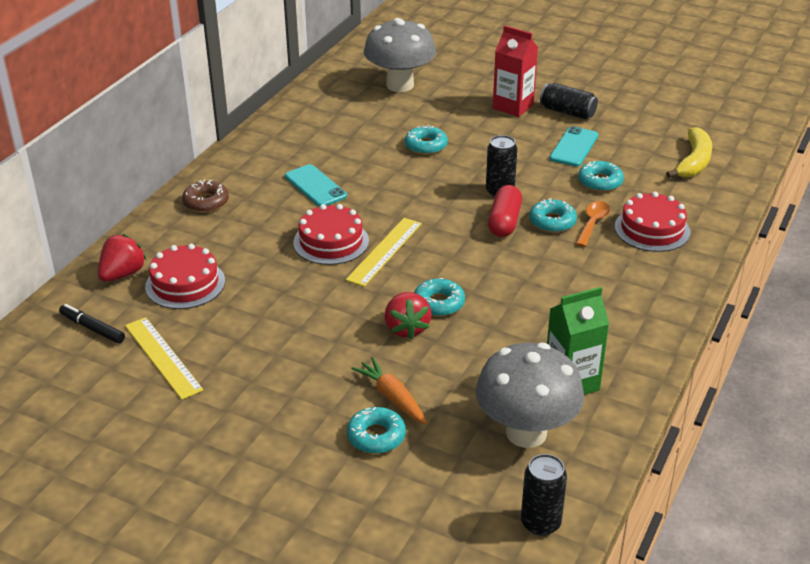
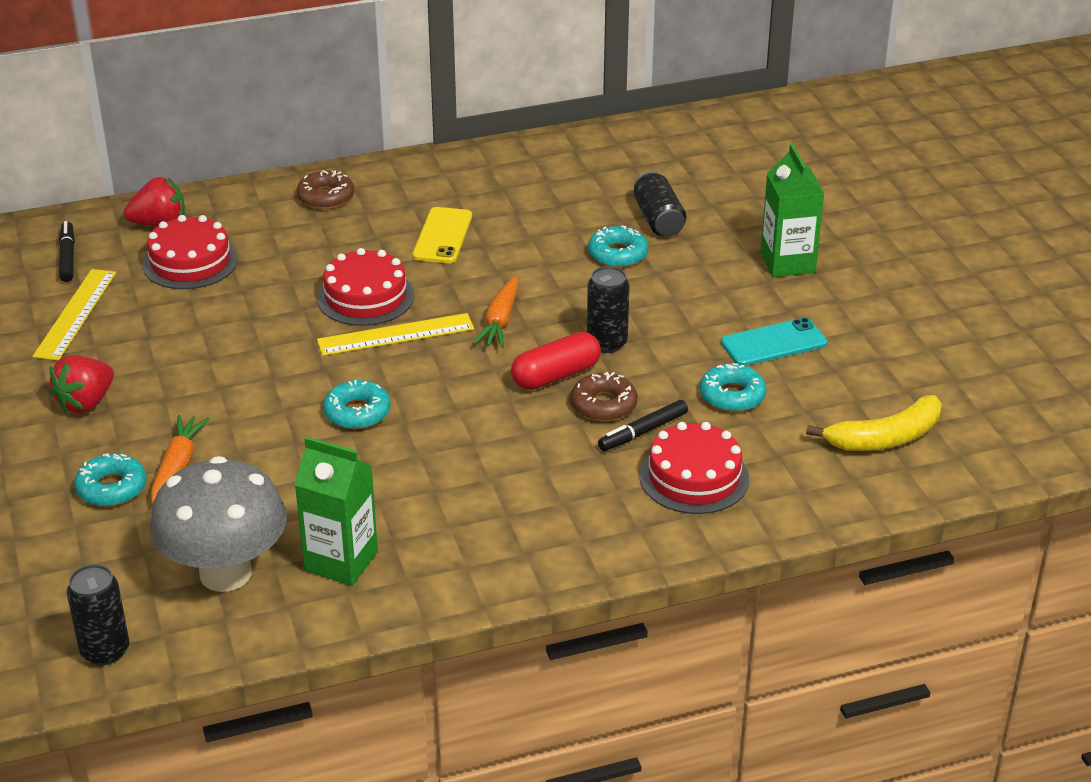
camera: 45 degrees right, 0 degrees up
turquoise phone [285,164,347,207] -> yellow phone [412,207,472,263]
grey mushroom [364,18,436,92] -> none
red strawberry [385,292,432,340] -> red strawberry moved to [49,355,114,413]
red carton [493,25,538,117] -> green carton [760,144,824,277]
turquoise donut [529,198,577,233] -> brown donut [571,372,638,421]
black can [540,83,598,119] -> black can moved to [634,171,686,237]
orange spoon [576,201,610,247] -> black marker [598,400,688,451]
none -> orange carrot [473,276,519,348]

